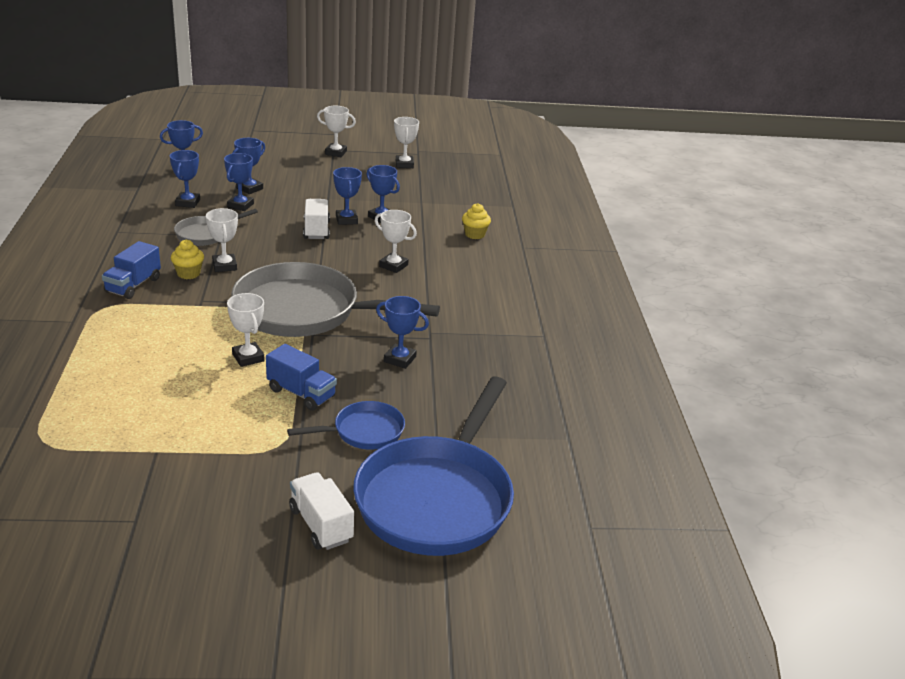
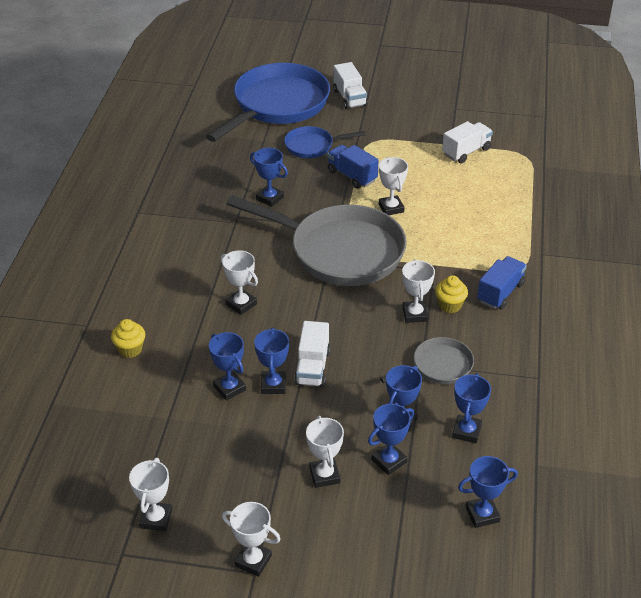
camera: 165 degrees left, 10 degrees up
none -> white trophy [306,416,344,488]
none -> white truck [442,121,493,164]

